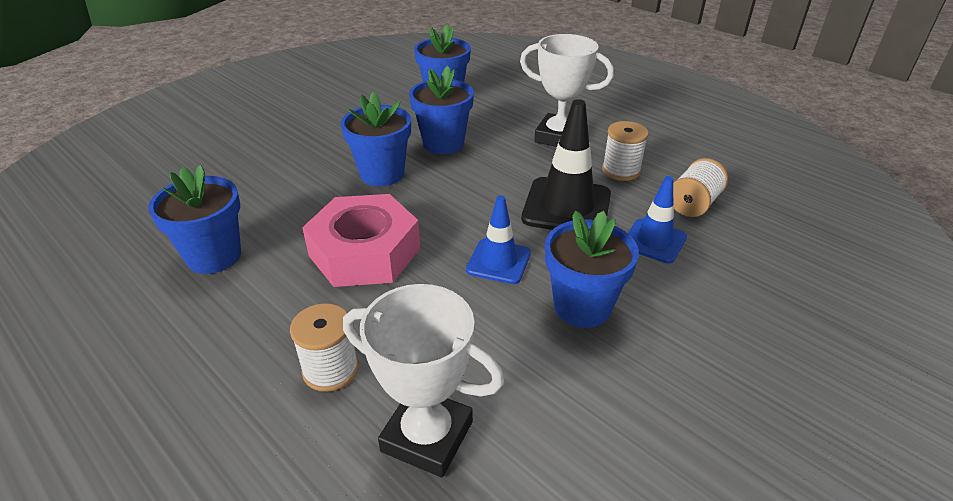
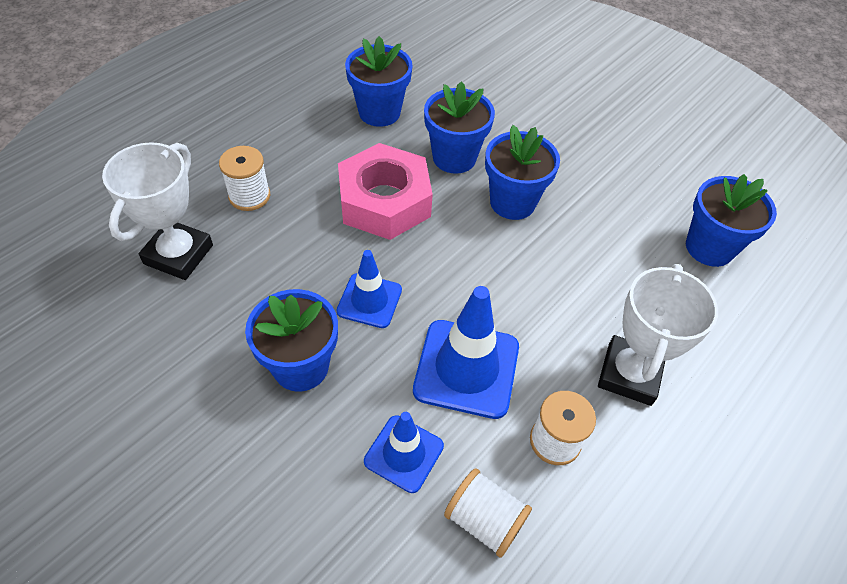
camera: 85 degrees right, 15 degrees up
blue flower pot [409,66,474,154] -> blue flower pot moved to [424,82,495,174]
black traffic cone [522,99,611,230] -> blue traffic cone [413,286,519,419]

